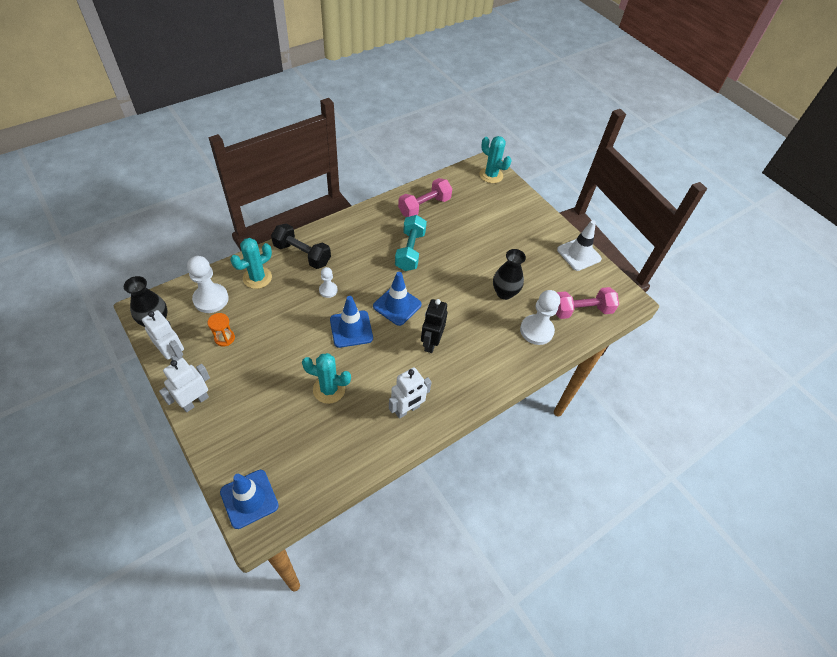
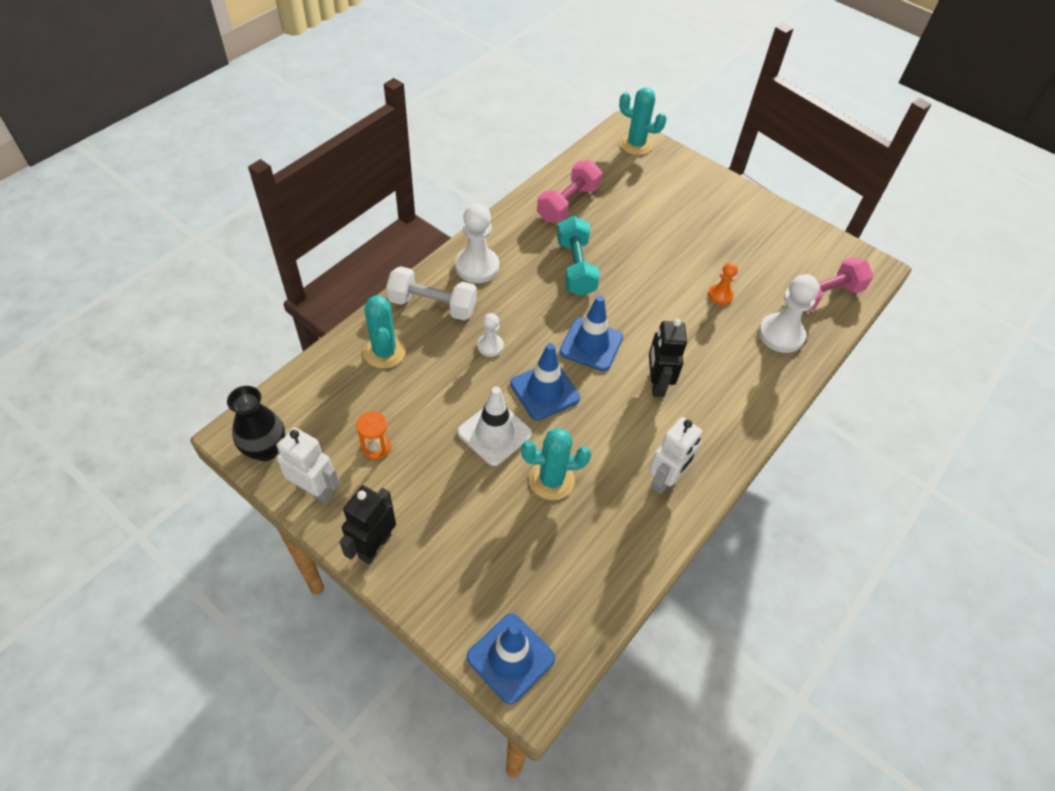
camera: 15 degrees left, 0 degrees up
white robot [159,358,210,412] -> black robot [339,486,396,564]
white pawn [187,256,229,313] -> white pawn moved to [455,204,499,283]
turquoise cactus [230,238,272,289] -> turquoise cactus turned 45 degrees counterclockwise [363,295,406,369]
black dumbbell [271,223,331,269] -> white dumbbell [386,266,477,320]
black vase [493,249,526,300] -> orange pawn [708,262,738,305]
white traffic cone [557,220,602,271] -> white traffic cone moved to [457,386,532,466]

